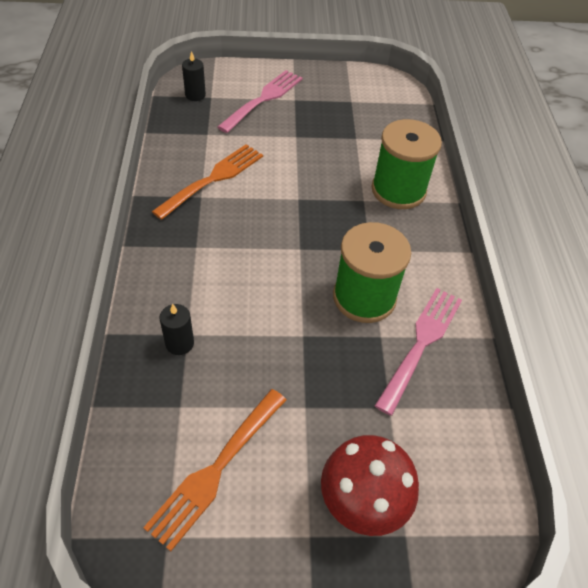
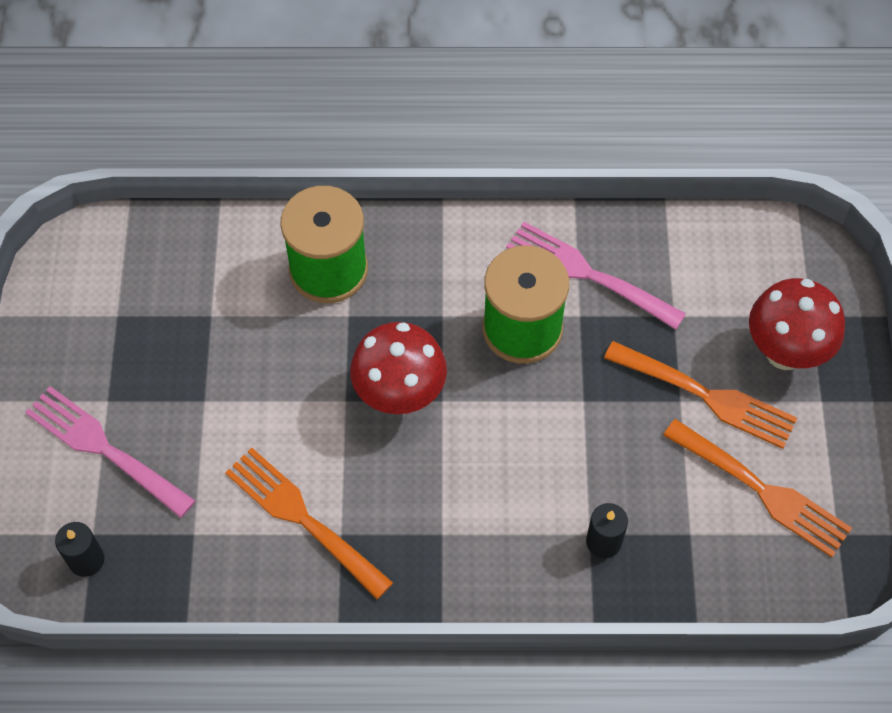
camera: 85 degrees left, 10 degrees up
none -> red mushroom [350,322,447,414]
none -> orange fork [604,341,797,449]

